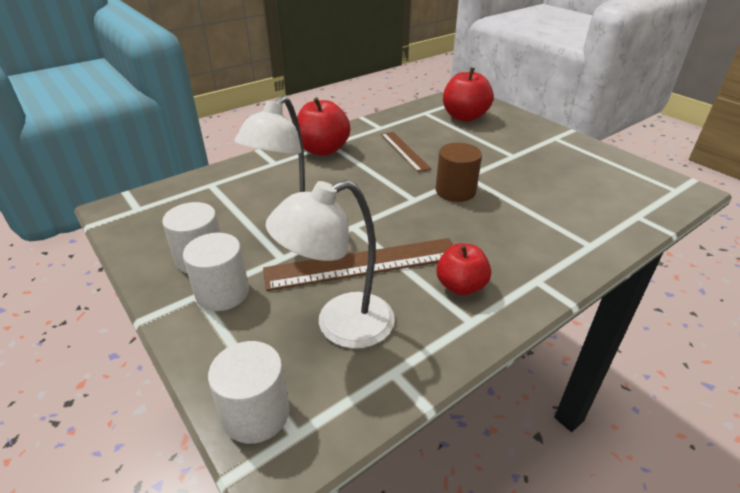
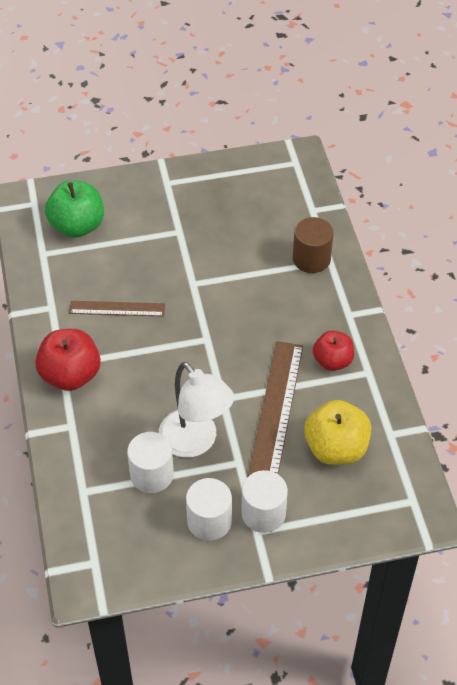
camera: 65 degrees left, 15 degrees up
white cylinder [208,341,290,444] -> white cylinder moved to [127,432,174,493]
white lamp [266,180,395,349] -> yellow apple [304,400,371,465]
brown cylinder [436,143,482,202] -> brown cylinder moved to [293,217,334,273]
red apple [443,67,494,122] -> green apple [45,180,104,238]

